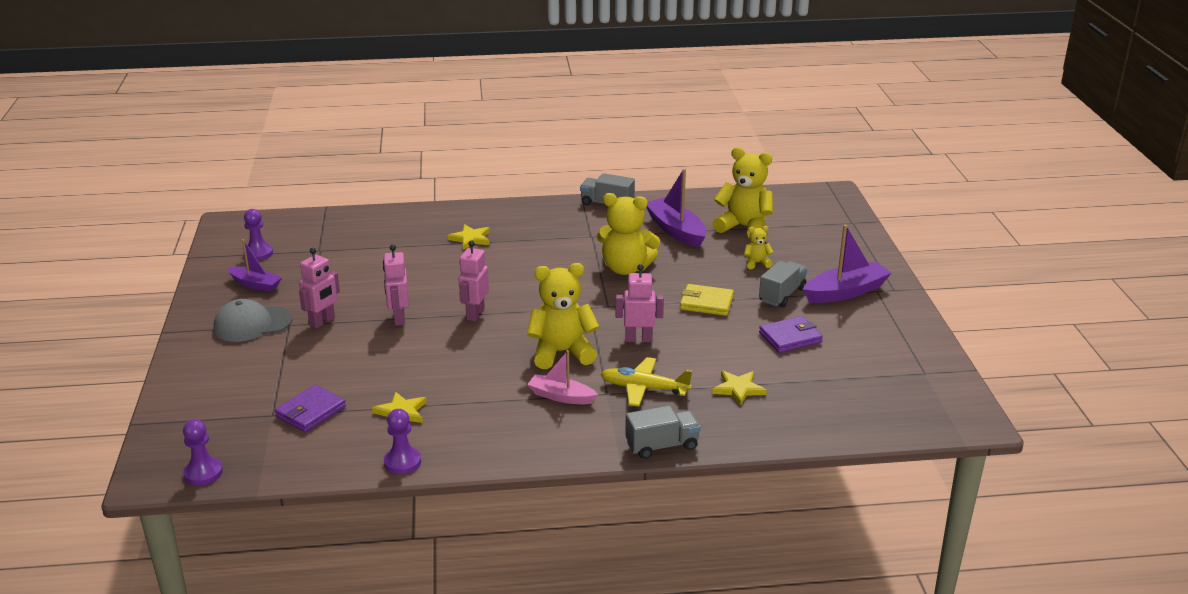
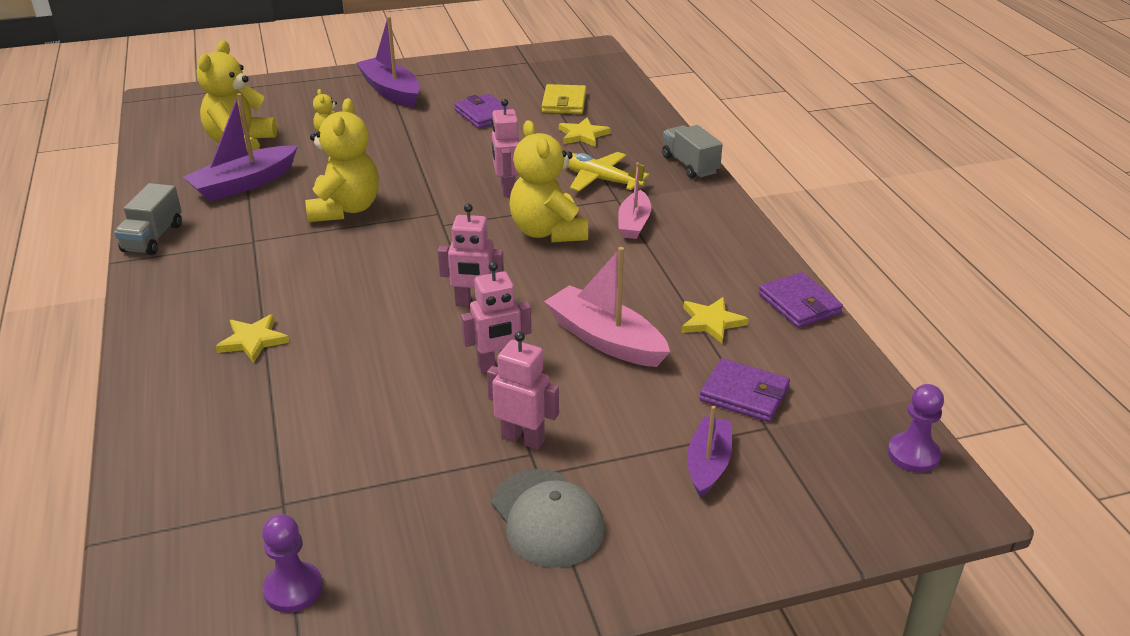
camera: 100 degrees left, 5 degrees up
purple boat [227,239,282,292] -> purple boat moved to [687,406,732,497]
purple pawn [384,409,421,474] -> purple wallet [759,272,843,328]
yellow plane [601,357,692,406] -> yellow plane turned 120 degrees clockwise [567,152,649,191]
yellow wallet [680,284,734,316] -> yellow wallet moved to [542,84,586,114]
grey truck [759,261,808,307] -> none
none -> pink boat [544,247,670,367]

